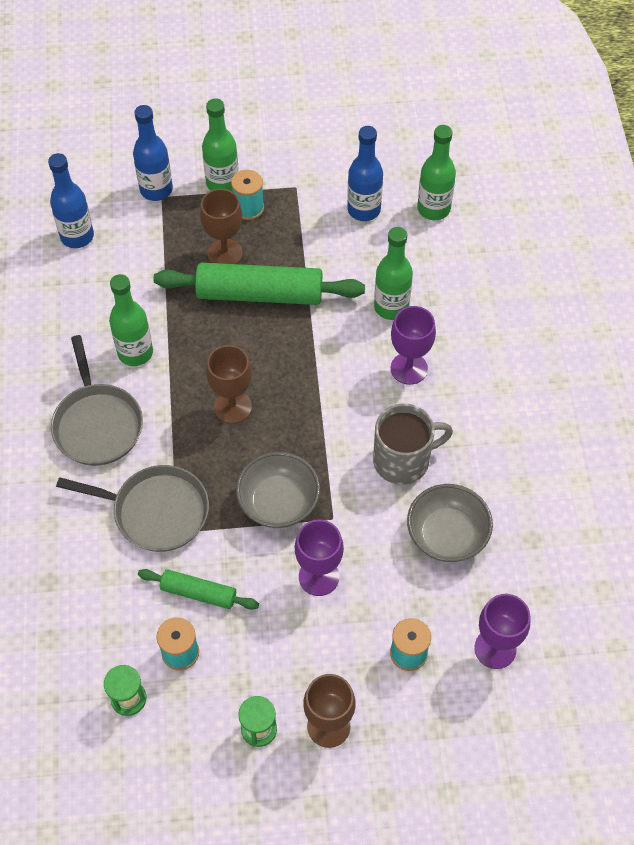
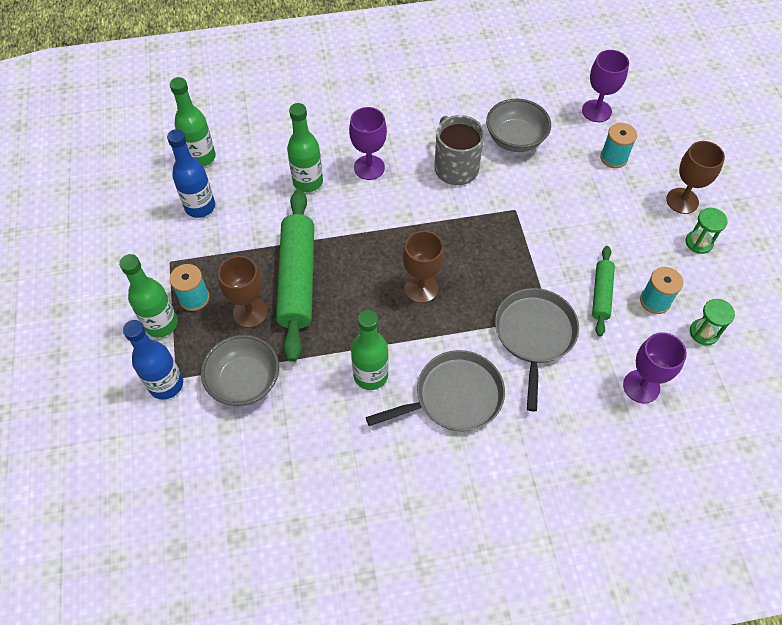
camera: 95 degrees left, 0 degrees up
blue bottle [48,153,94,248] -> none
grey bowl [236,452,320,528] -> grey bowl moved to [201,335,279,406]
purple goblet [295,520,344,596] -> purple goblet moved to [623,332,687,404]

